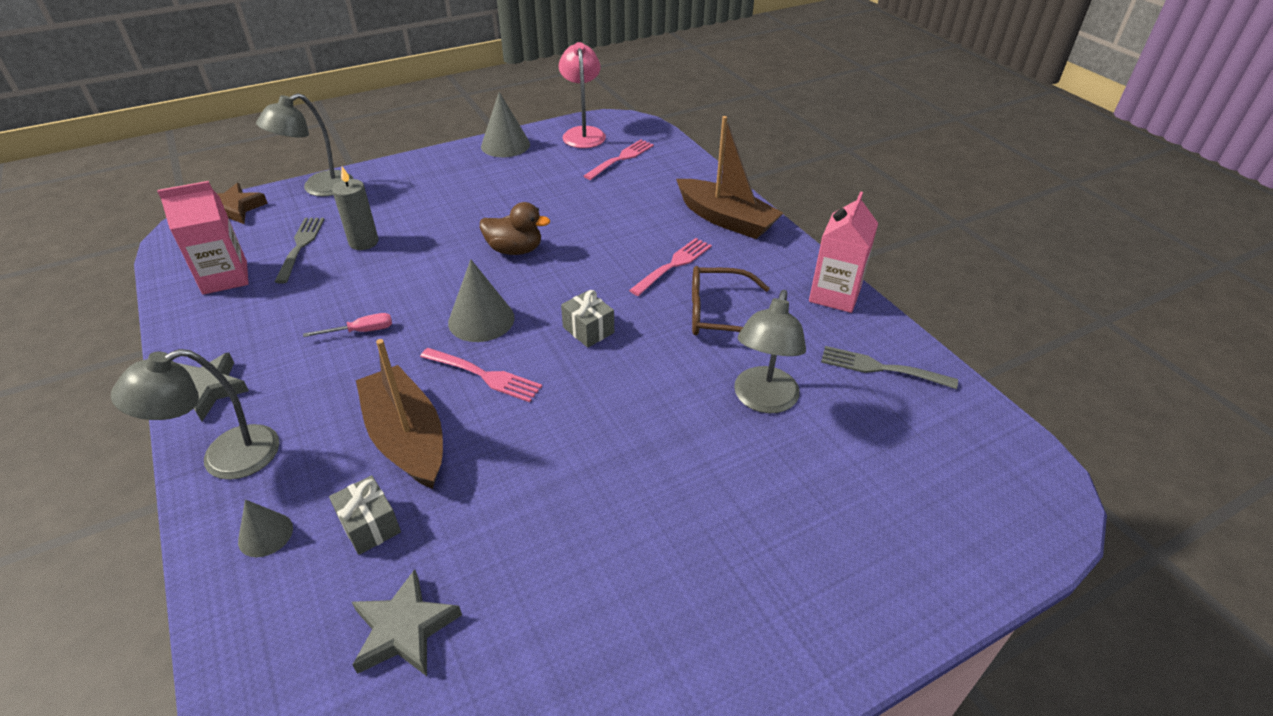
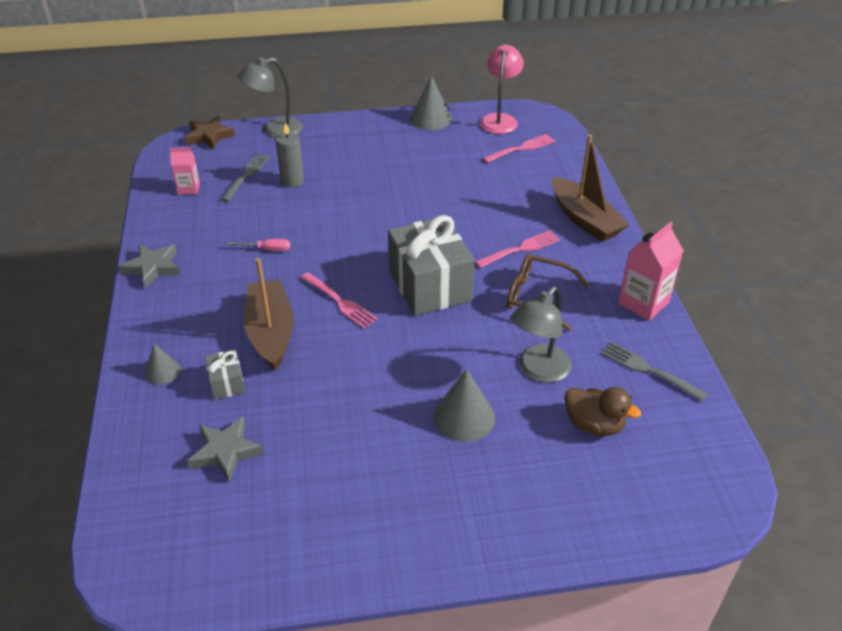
camera: 20 degrees right, 0 degrees up
grey lamp [111,349,279,480] -> none
pink carton [157,181,249,295] -> pink carton [170,148,200,195], size x0.61
grey cone [448,259,515,342] -> grey cone moved to [433,369,495,442]
brown duck [480,202,550,255] -> brown duck moved to [564,387,641,436]
grey gift [561,290,614,348] -> grey gift [388,215,474,316], size x2.24

